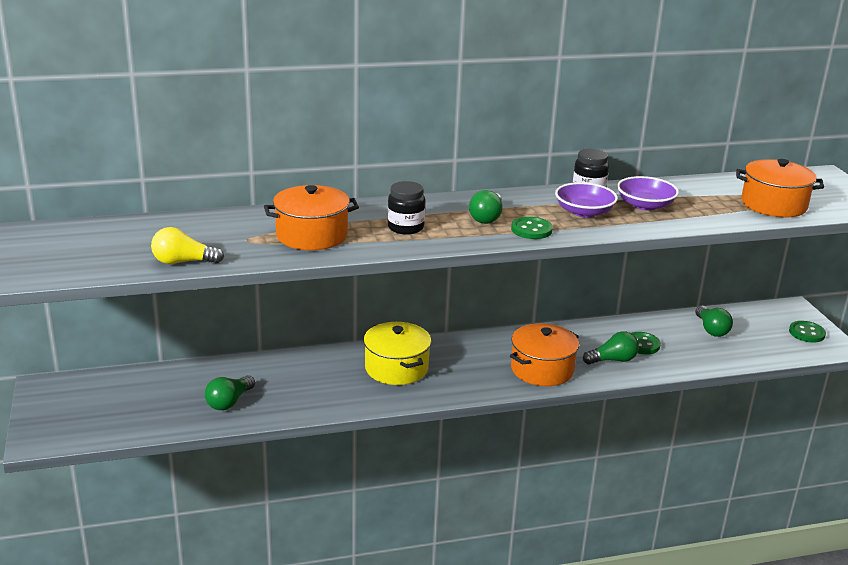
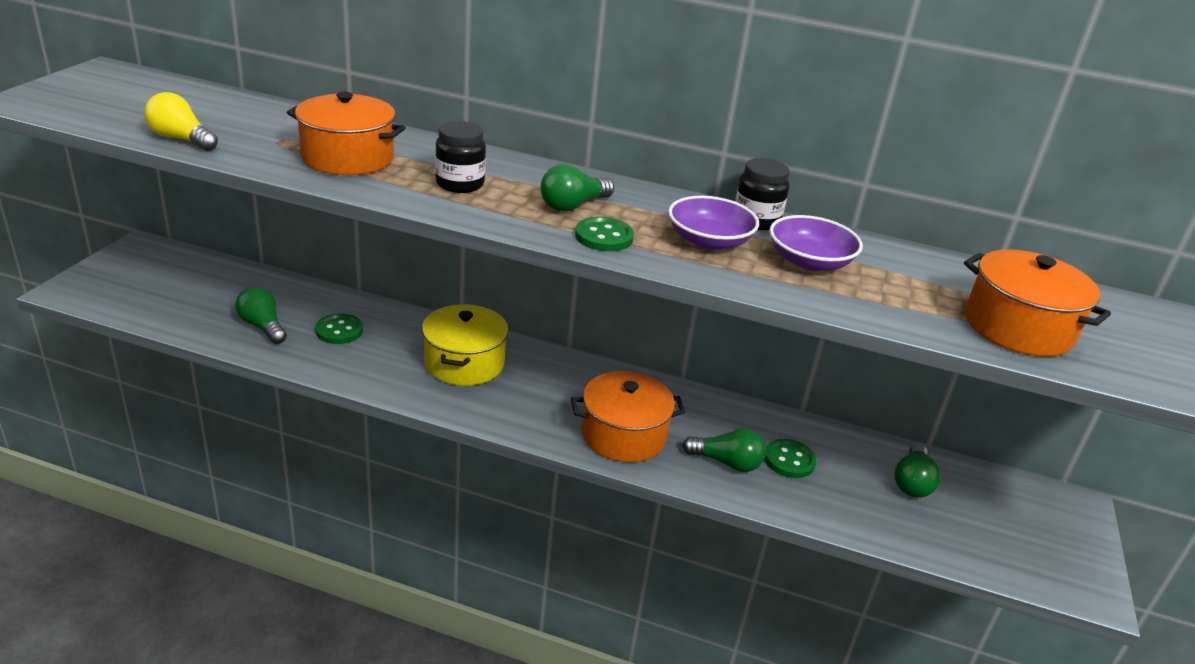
camera: 30 degrees right, 5 degrees up
green light bulb [205,375,255,410] -> green light bulb turned 75 degrees clockwise [235,286,287,344]
green button [789,321,826,343] -> green button moved to [315,314,363,344]

